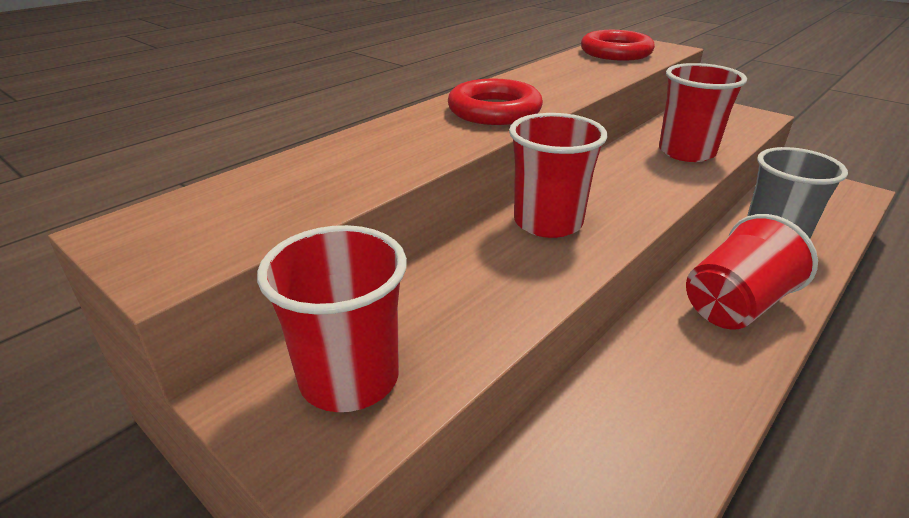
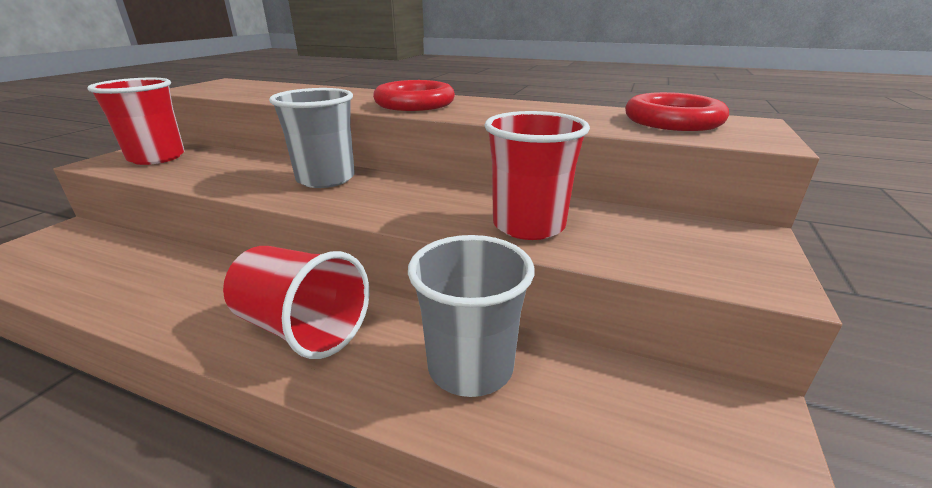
camera: 70 degrees right, 5 degrees down
red cup [509,113,608,238] -> grey cup [269,88,355,188]

